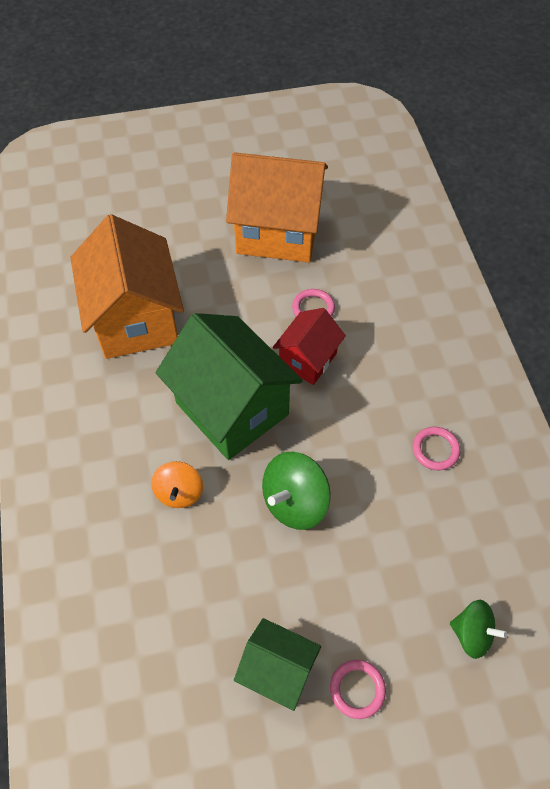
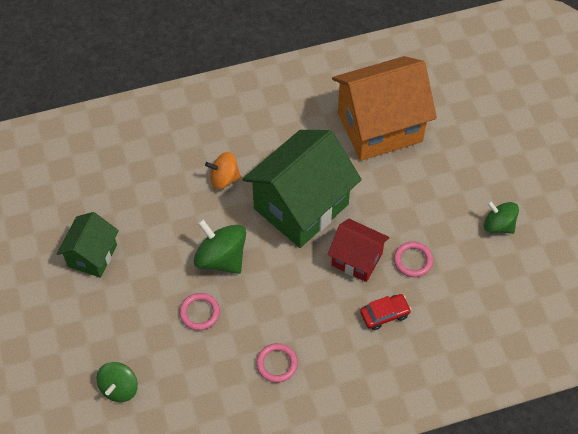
camera: 85 degrees right, 0 degrees up
orange house [226,152,328,263] -> green spinning top [484,201,519,234]
pink ring [330,660,386,719] -> pink ring moved to [179,293,220,331]
none -> red car [360,294,411,330]

